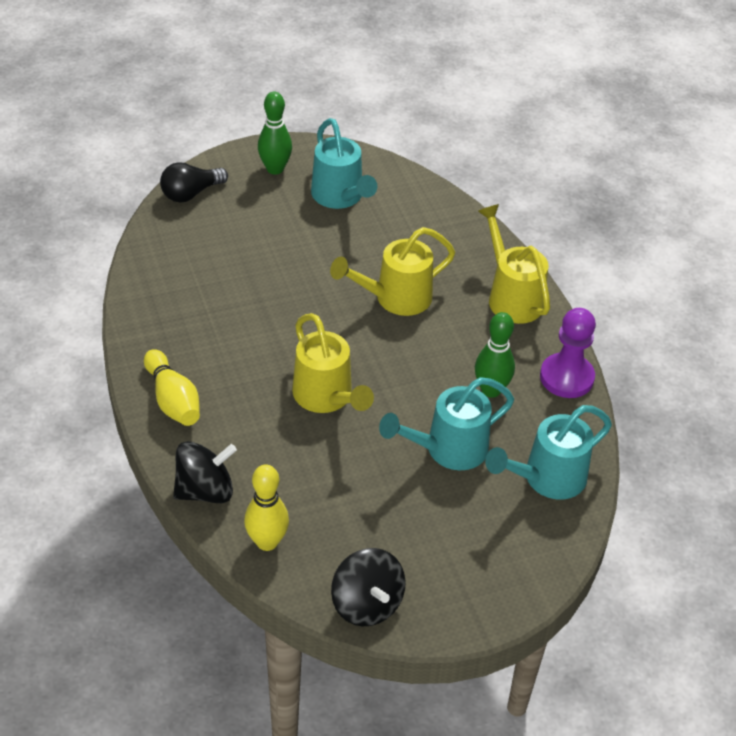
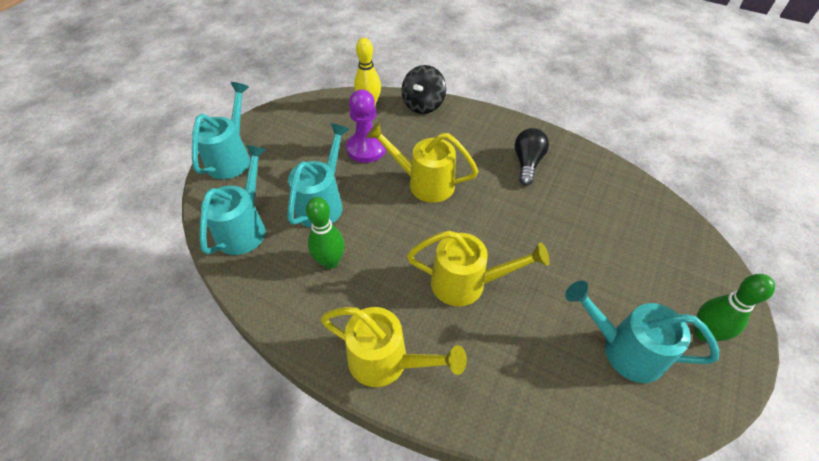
camera: 140 degrees right, 5 degrees up
yellow bowling pin [144,349,200,426] -> none
black light bulb [160,162,228,203] -> black light bulb moved to [515,128,549,186]
yellow watering can [330,227,455,316] -> yellow watering can turned 75 degrees clockwise [407,231,550,306]
black spinning top [331,548,406,626] -> none
purple pawn [540,308,596,398] -> purple pawn moved to [346,89,386,163]
none -> turquoise watering can [192,82,250,179]

